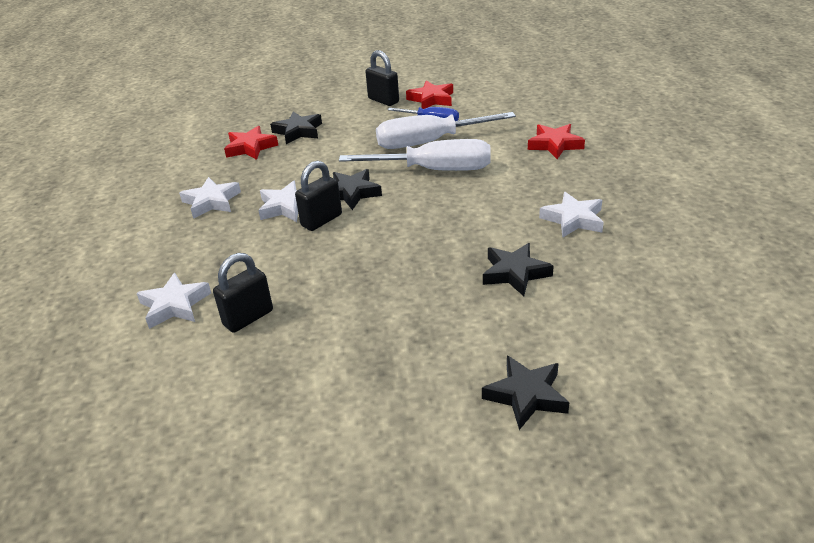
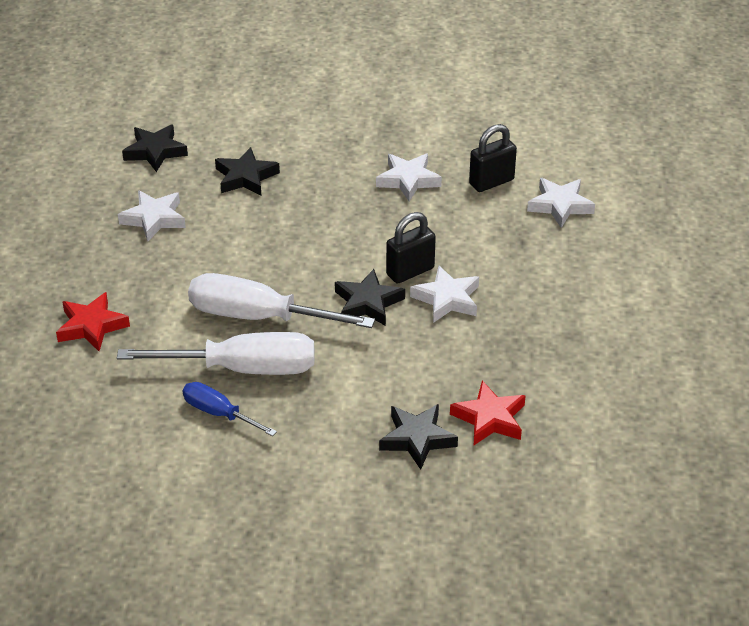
camera: 170 degrees left, 5 degrees up
white star [179,177,241,219] -> white star moved to [376,154,442,202]
black padlock [365,50,399,106] -> none
red star [406,81,453,109] -> none
black star [482,355,569,430] -> black star moved to [122,125,188,172]

